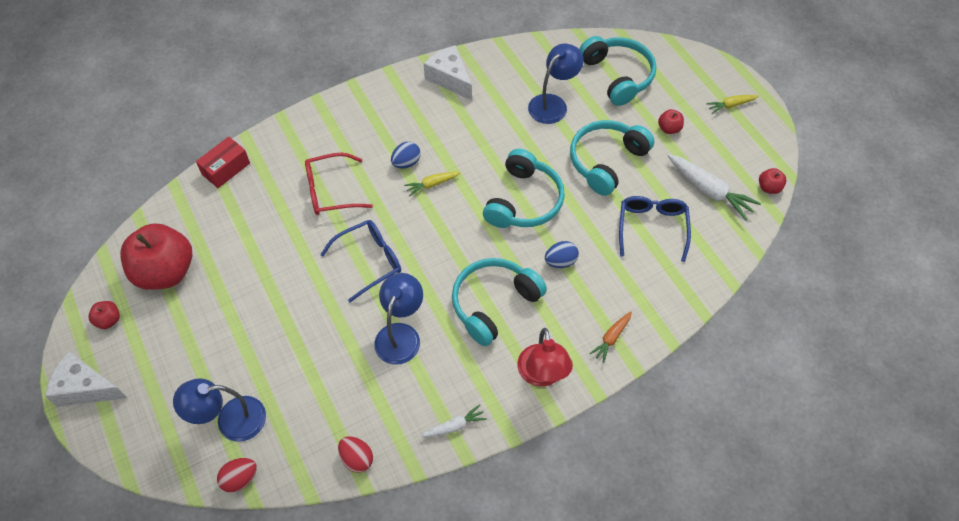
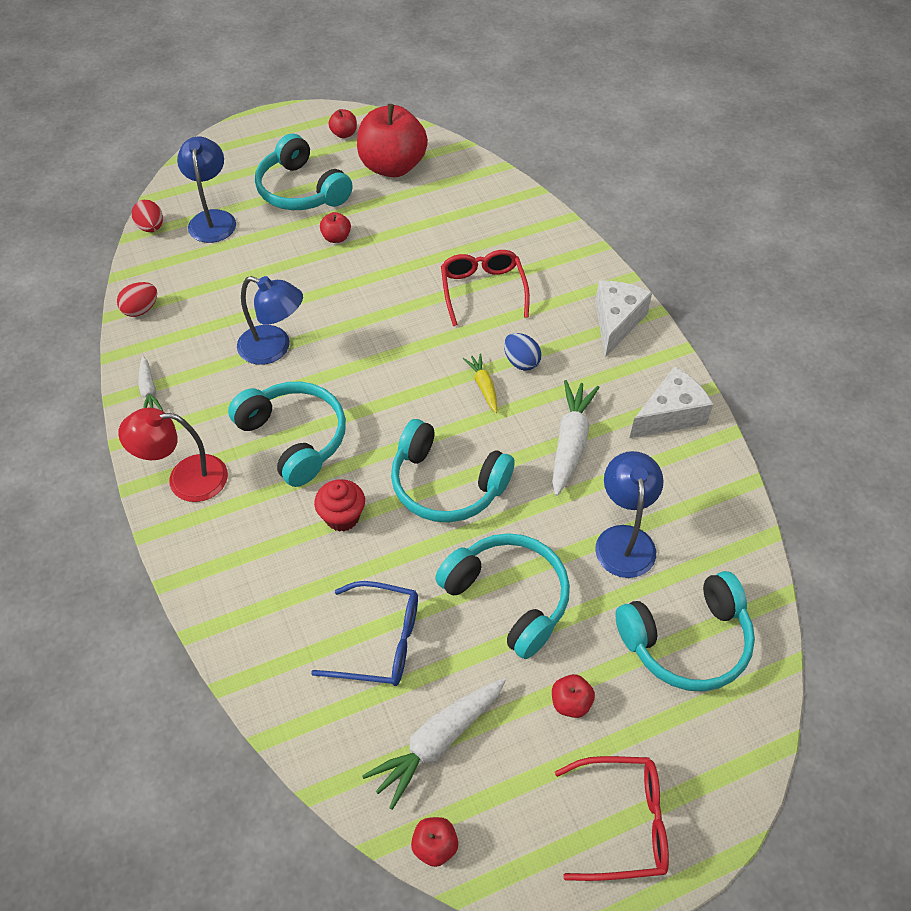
camera: 95 degrees right, 5 degrees down
white cheese [45,351,127,407] -> white cheese moved to [595,281,652,358]
red box [196,136,250,188] -> none
blue glasses [320,220,401,302] -> none
blue lamp [528,44,584,124] -> blue lamp turned 135 degrees counterclockwise [595,451,664,578]
blue egg [545,241,579,268] -> red cupcake [314,479,365,532]
orange carrot [589,312,632,363] -> none
yellow carrot [706,95,759,114] -> red glasses [555,756,669,881]
none -> turquoise headphones [255,134,353,210]
none -> red apple [320,212,351,243]
none -> white carrot [552,380,600,496]

